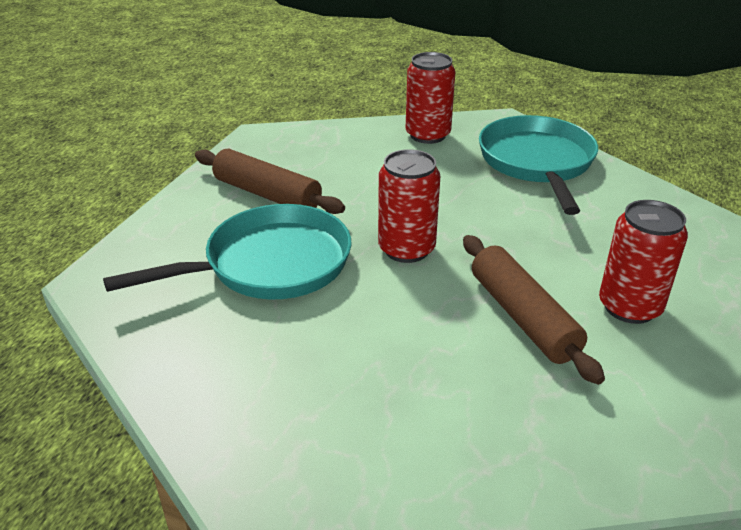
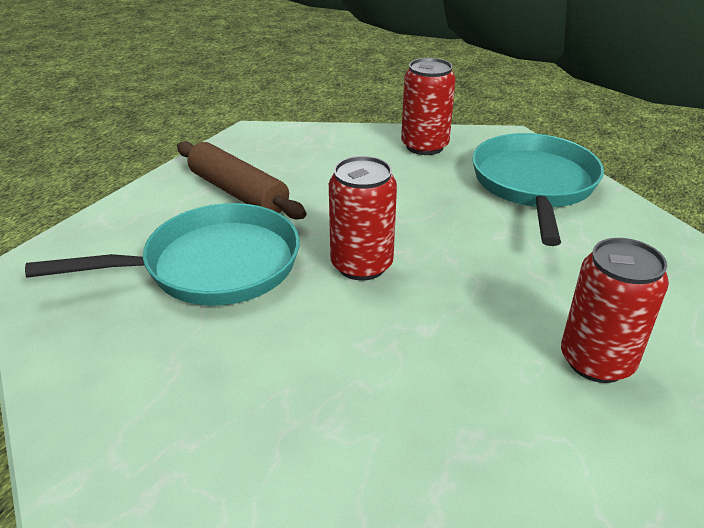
camera: 10 degrees right, 0 degrees up
brown rolling pin [463,235,605,385] -> none

